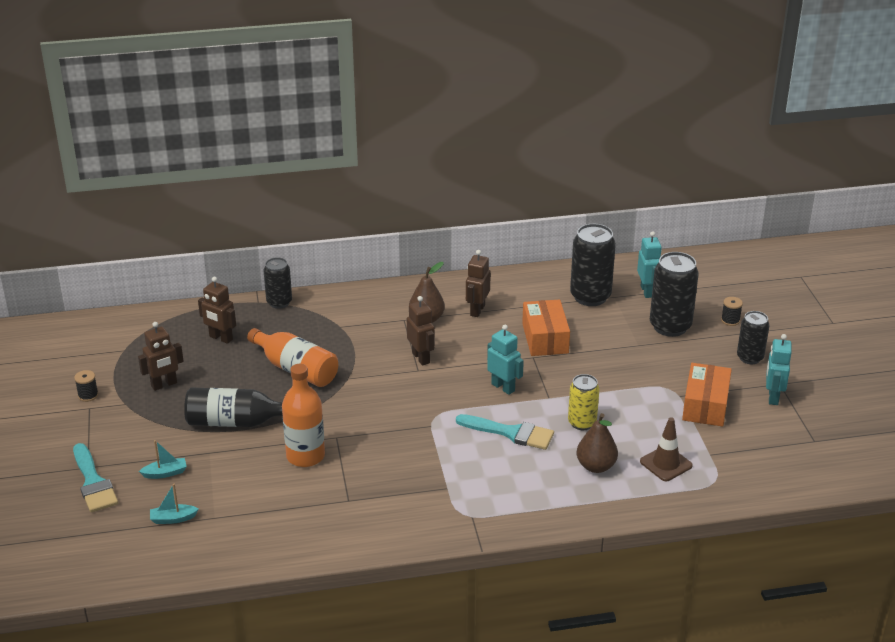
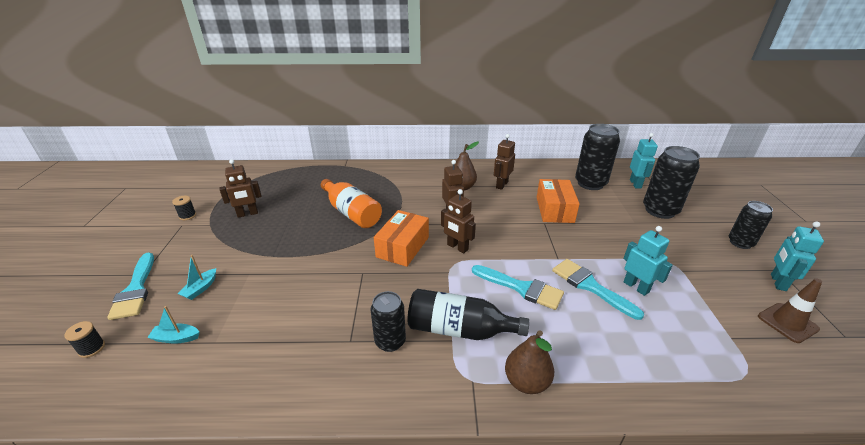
camera: 10 degrees right, 0 degrees up
turquoise boat [139,440,187,479] -> turquoise boat turned 120 degrees clockwise [177,255,216,300]
black bottle [184,387,283,427] -> black bottle moved to [407,289,529,340]
brown robot [198,277,236,344] -> brown robot moved to [441,189,476,253]
black can [264,257,292,309] -> black can moved to [371,291,406,352]
orange bottle [282,364,325,467] -> none
turquoise robot [487,325,524,395] -> turquoise robot moved to [623,226,673,296]
yellow can [568,374,599,430] -> turquoise brush [552,259,644,320]
brown pear [577,413,618,473] -> brown pear moved to [505,330,554,394]
brown traffic cone [640,417,692,481] -> brown traffic cone moved to [758,278,822,343]
orange box [682,363,732,427] -> orange box moved to [374,210,429,267]
black spool [721,297,743,326] -> black spool moved to [64,321,105,358]

